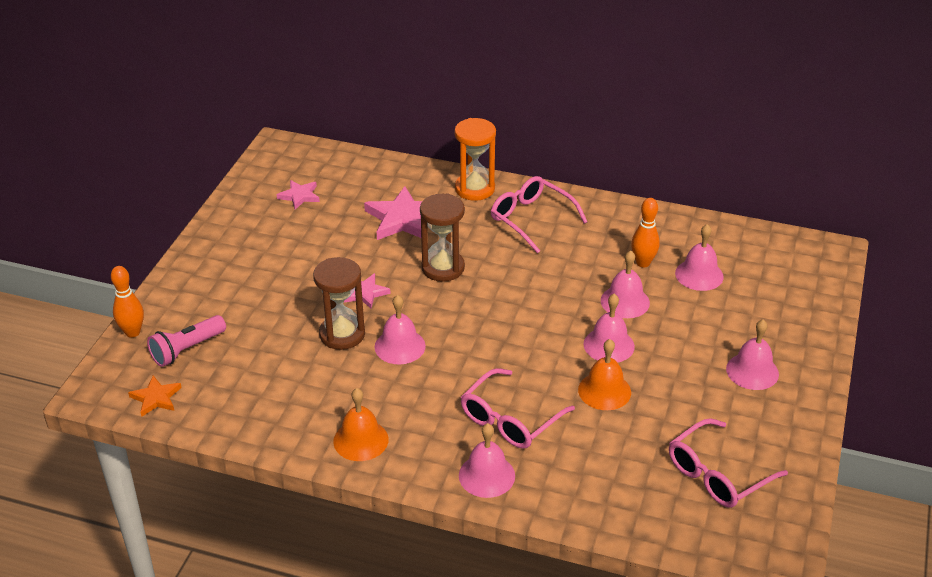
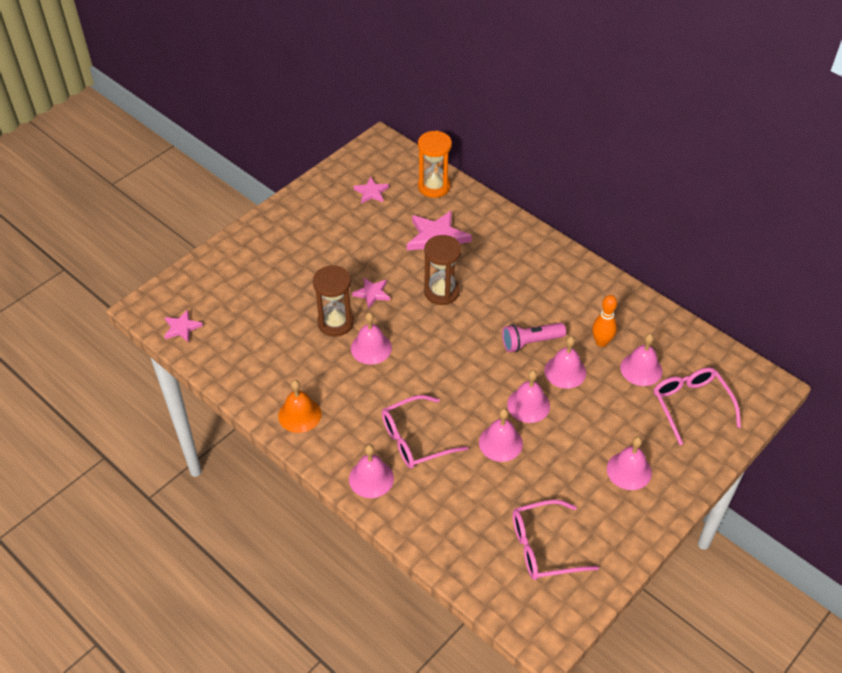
camera: 25 degrees right, 10 degrees up
orange bowling pin [111,266,144,338] -> none
orange star [128,375,182,417] -> pink star [164,309,203,342]
pink flashlight [147,315,226,367] -> pink flashlight moved to [502,323,566,352]
orange hourglass [455,118,496,201] -> orange hourglass moved to [418,131,452,198]
pink glasses [491,176,587,253] -> pink glasses moved to [654,368,741,445]
orange bell [578,339,631,410] -> pink bell [479,408,523,462]

